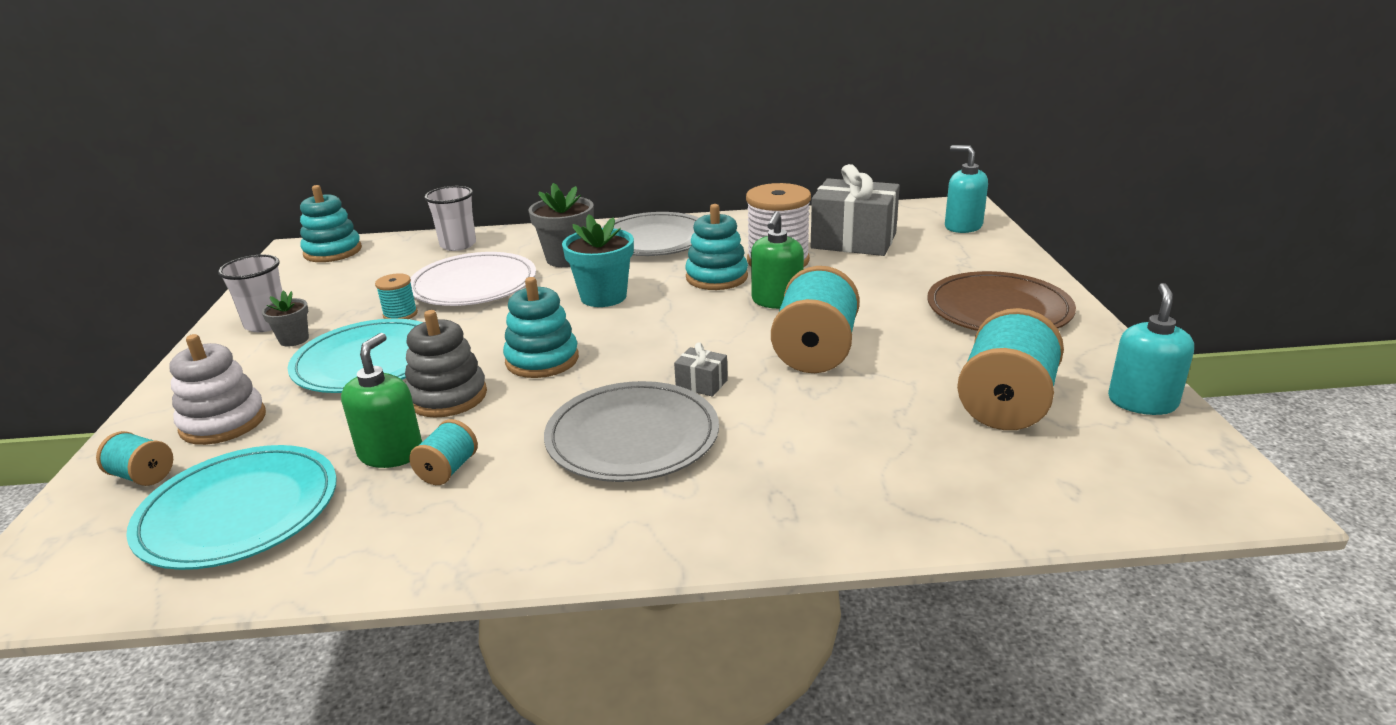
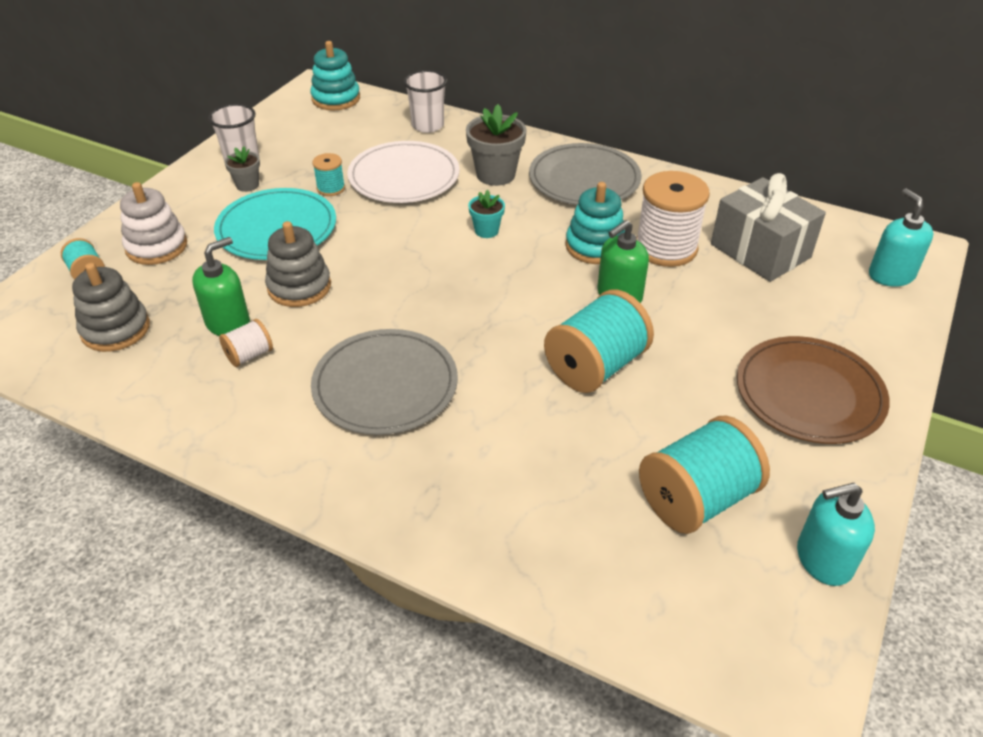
camera: 30 degrees right, 15 degrees up
turquoise plate [126,445,337,570] -> grey stacking toy [72,263,150,352]
turquoise spool [409,419,478,485] -> white spool [219,319,273,367]
turquoise stacking toy [503,277,579,378] -> none
turquoise flower pot [562,214,634,307] -> turquoise flower pot [468,190,505,238], size x0.57
grey gift [674,342,728,397] -> none
turquoise soap dispenser [1108,283,1194,415] -> turquoise soap dispenser turned 150 degrees counterclockwise [797,483,875,586]

